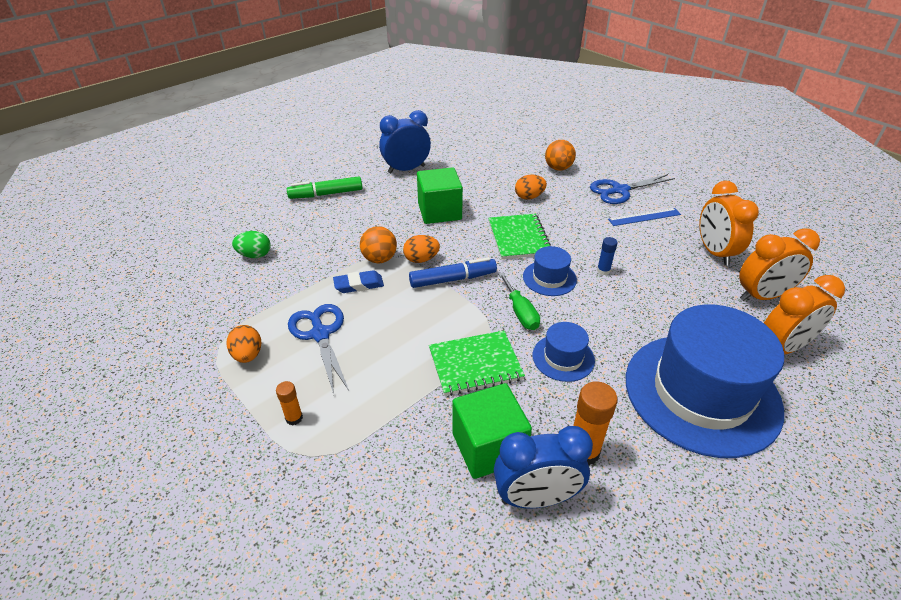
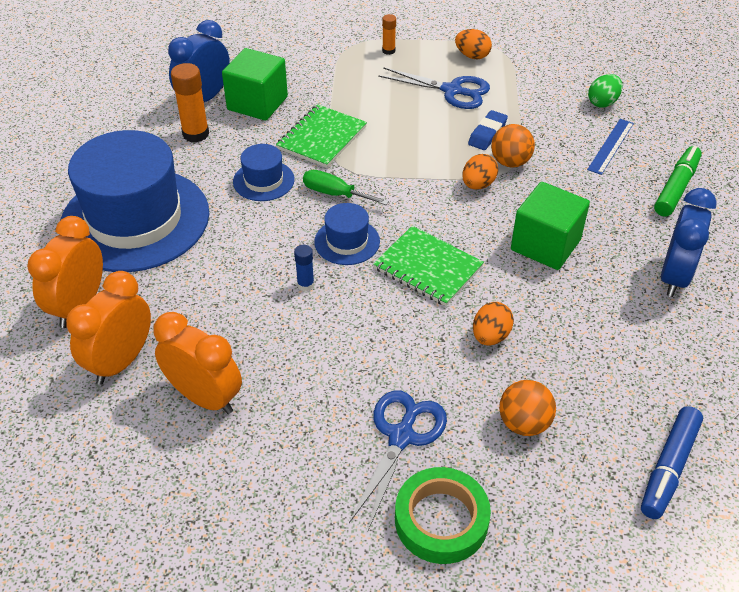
camera: 135 degrees right, 5 degrees up
blue marker [409,257,497,288] -> blue marker moved to [641,406,703,519]
blue ruler [608,208,681,226] -> blue ruler moved to [587,119,634,175]
none -> green tape [395,467,491,564]

